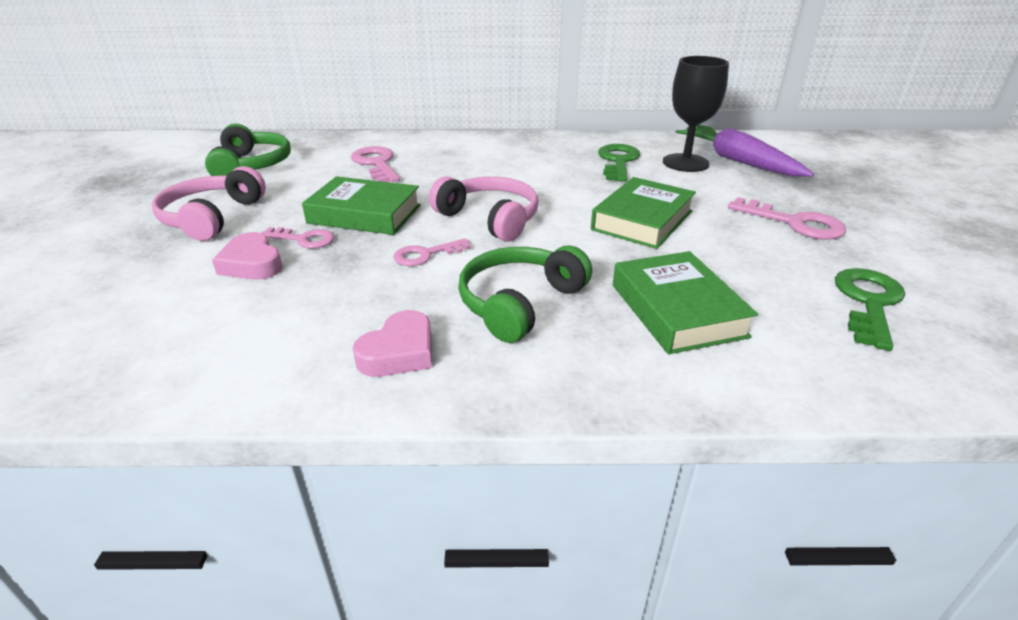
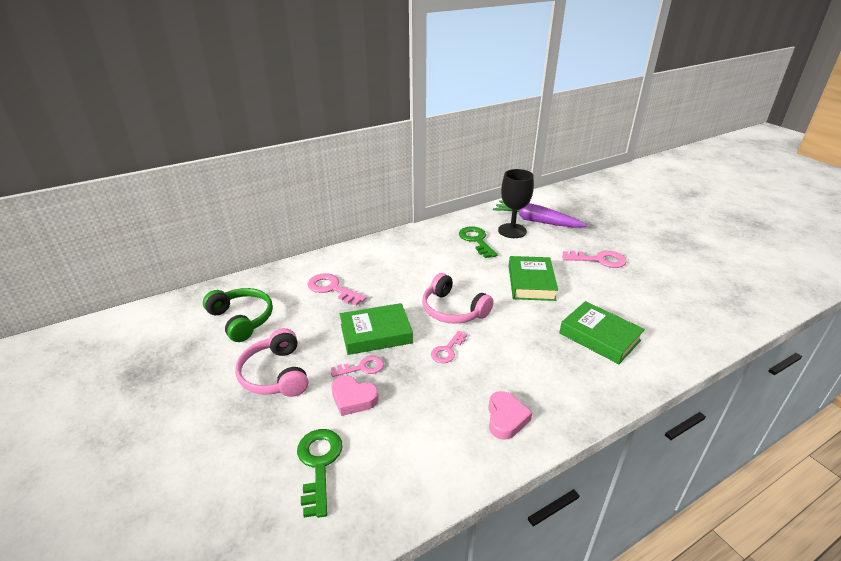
camera: 30 degrees left, 0 degrees up
pink headphones [429,176,538,241] -> pink headphones turned 150 degrees counterclockwise [422,273,494,324]
green headphones [458,246,592,343] -> none
green key [835,268,905,351] -> green key moved to [297,429,343,518]

